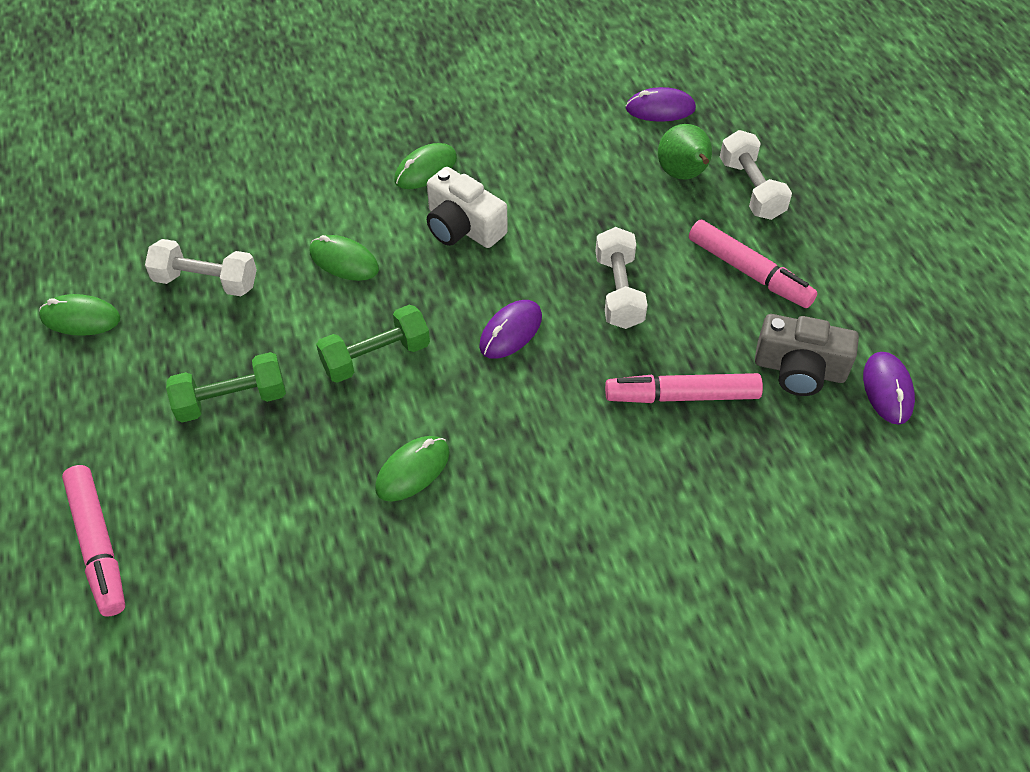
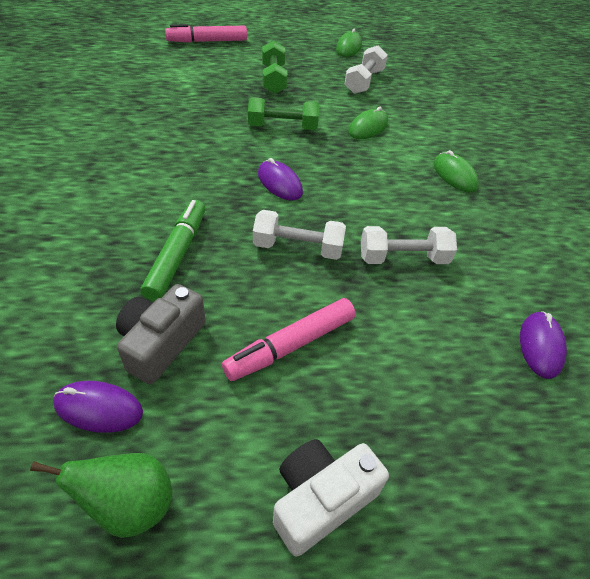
camera: 100 degrees right, 5 degrees down
green dumbbell [316,305,430,383] -> green dumbbell turned 75 degrees counterclockwise [248,97,319,130]
green mouse [375,436,450,502] -> none
white camera [427,167,507,248] -> white camera moved to [273,439,389,556]
pink marker [605,373,763,403] -> green marker [140,200,205,301]
green pear [658,124,712,179] -> green pear moved to [30,453,172,538]
white dumbbell [720,130,792,220] -> white dumbbell moved to [361,226,457,264]

